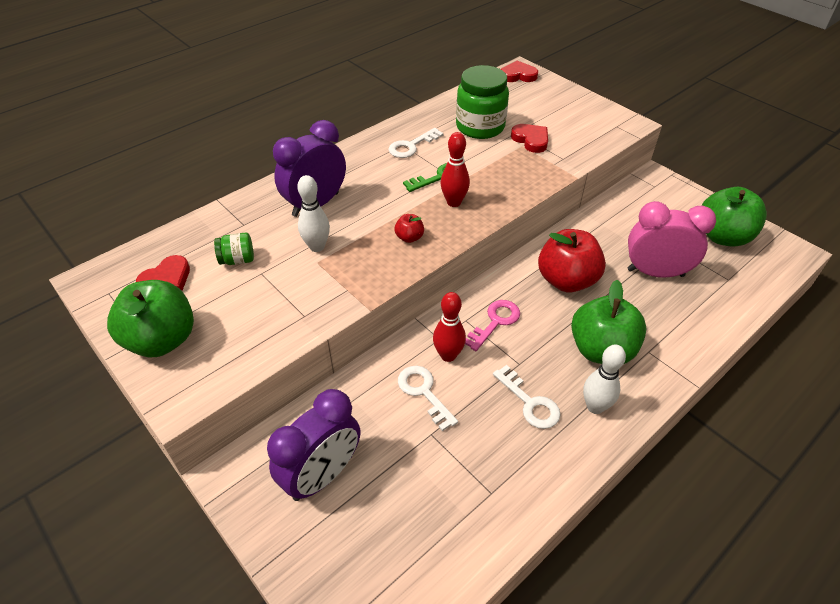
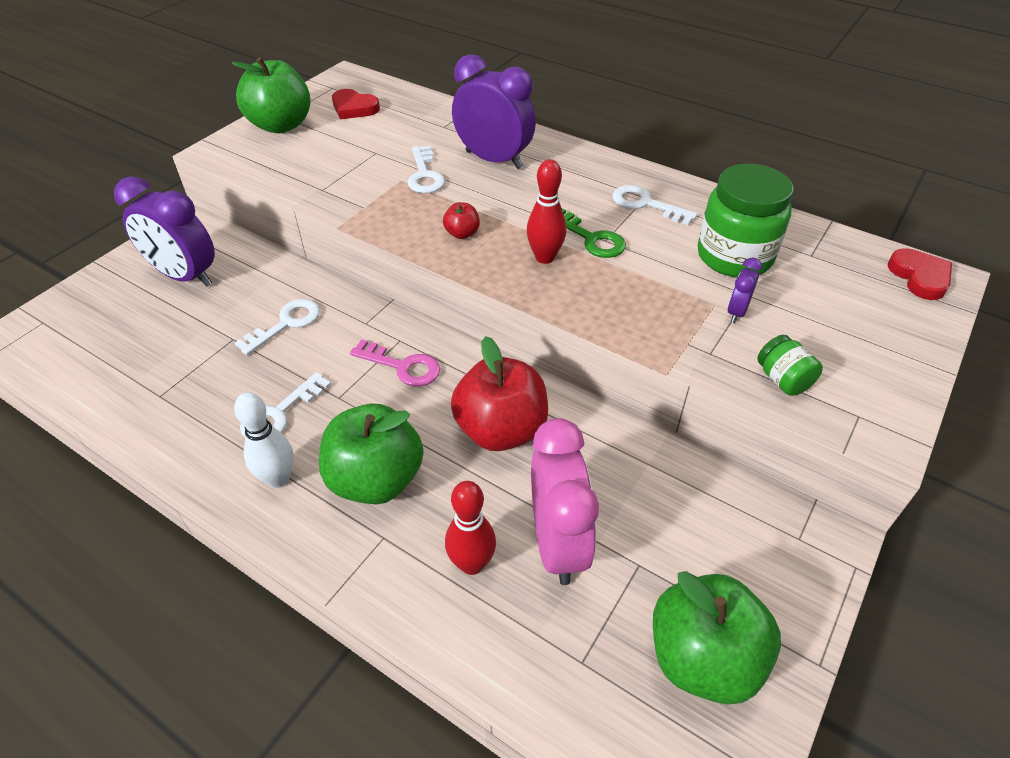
camera: 75 degrees right, 0 degrees up
green jar [214,232,254,265] -> green jar moved to [757,335,823,396]
white bowling pin [297,175,330,252] -> white key [407,146,445,193]
red bowling pin [433,292,466,362] -> red bowling pin moved to [445,481,496,575]
red heart [511,124,548,153] -> purple clock [727,258,762,323]

